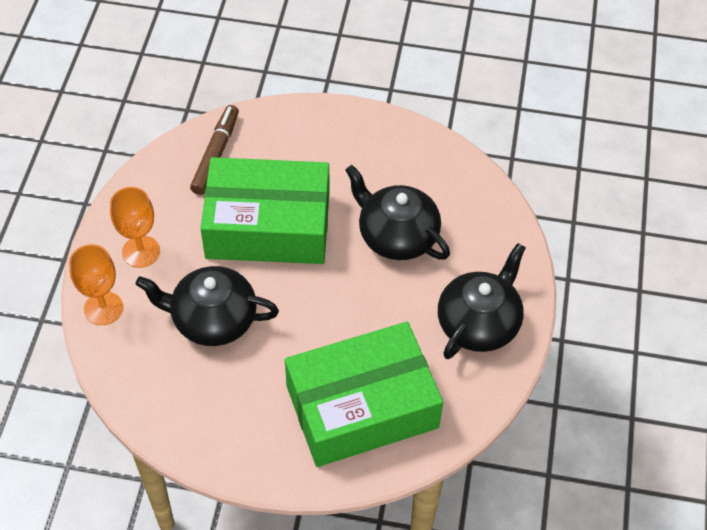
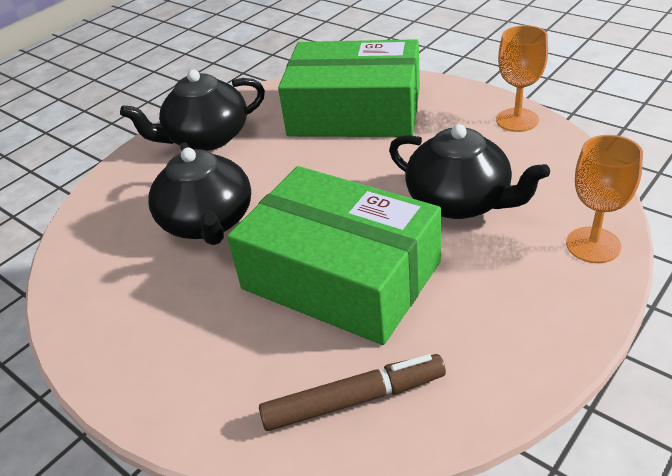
camera: 145 degrees left, 15 degrees down
orange goblet [110,187,160,268] -> orange goblet moved to [496,25,548,132]
brown marker [190,105,239,195] -> brown marker turned 150 degrees counterclockwise [259,354,446,431]

